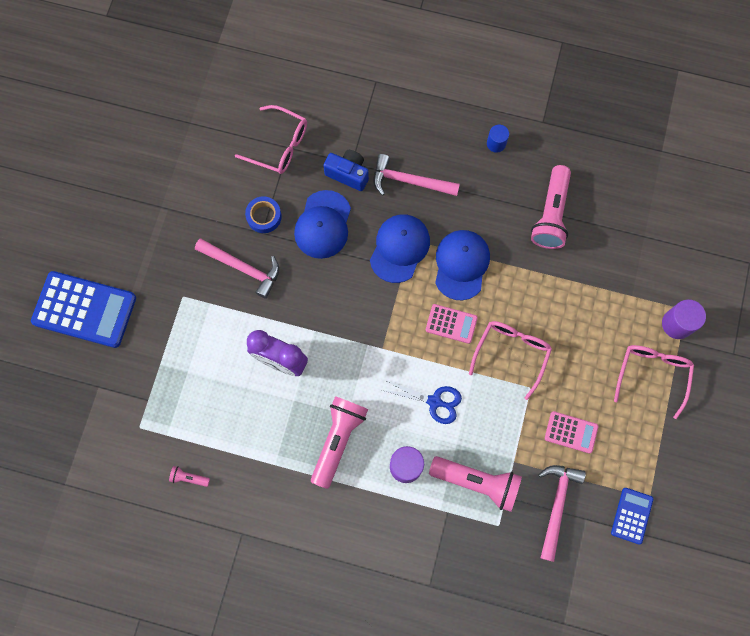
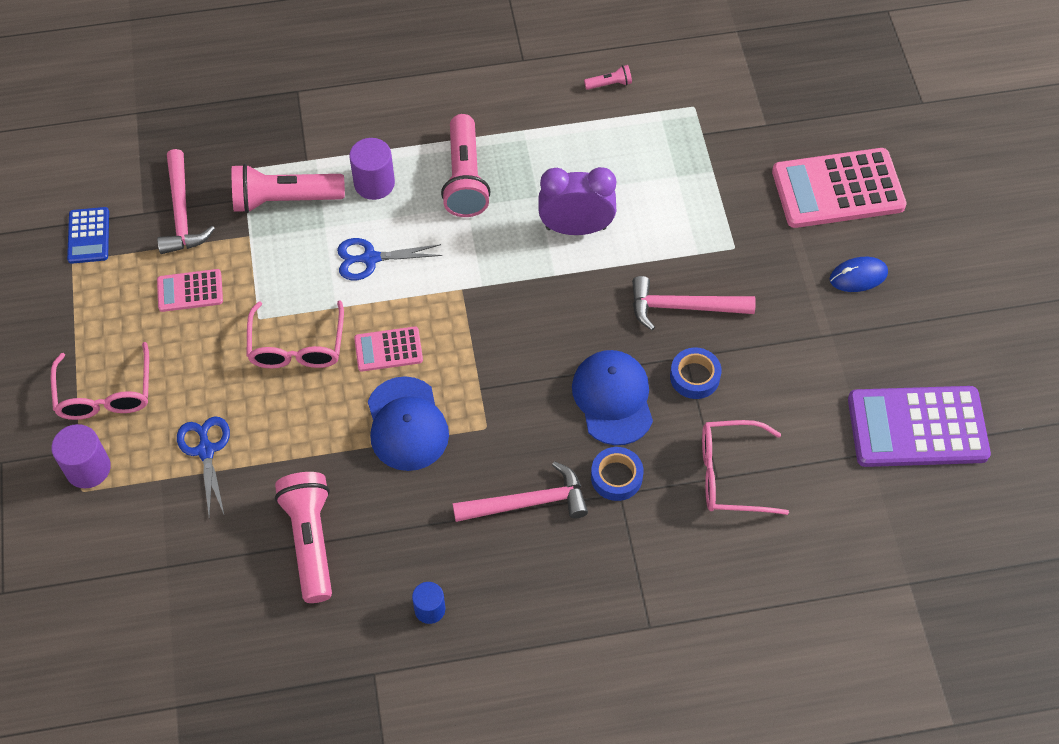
camera: 155 degrees right, 15 degrees down
blue calculator [31,271,136,348] -> pink calculator [772,148,907,228]
blue camera [323,150,369,191] -> blue tape [591,447,644,501]
blue cap [370,214,430,283] -> none
none -> blue scissors [177,417,230,517]
none -> blue mouse [830,257,888,292]
none -> purple calculator [848,386,991,467]

